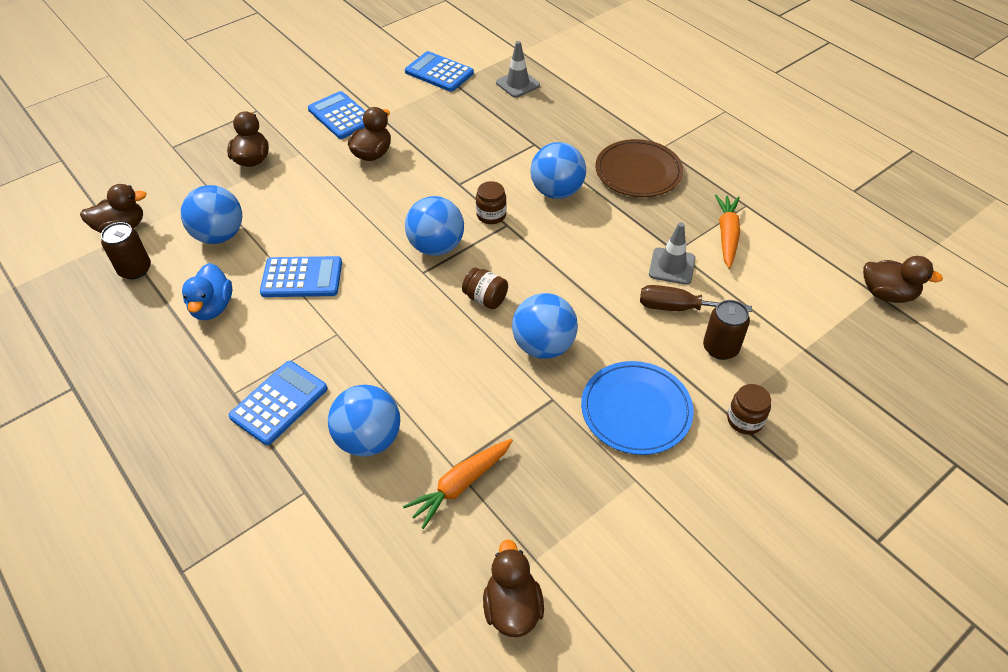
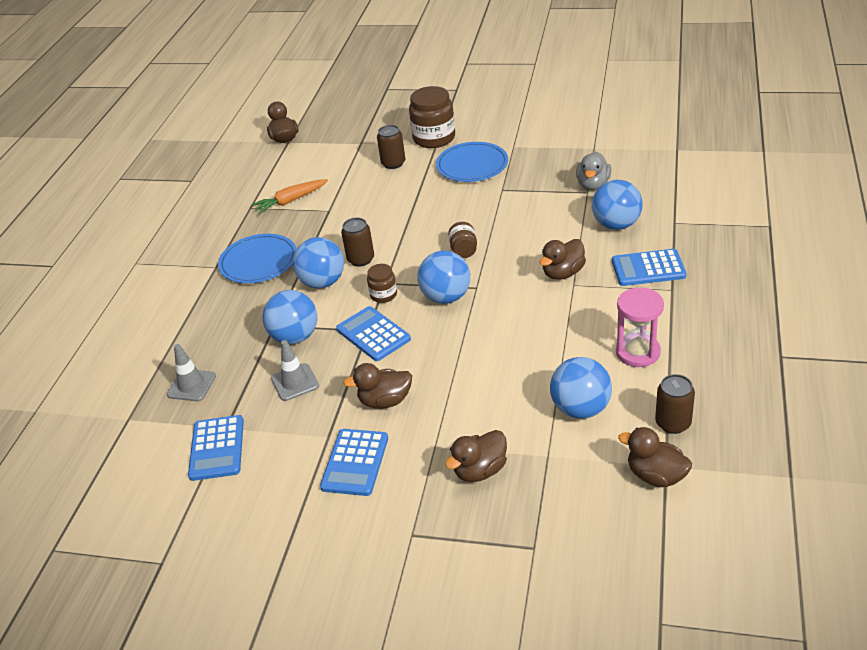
camera: 125 degrees left, 10 degrees down
blue duck [182,263,232,320] -> pink hourglass [616,288,664,367]
blue calculator [260,256,342,297] -> blue calculator moved to [336,306,411,361]
orange carrot [403,439,513,529] -> grey duck [576,152,611,190]
brown duck [483,539,544,637] -> brown duck moved to [540,239,586,280]
blue ball [512,293,578,359] -> blue ball moved to [262,290,317,344]
brown plate [595,139,683,197] -> blue plate [218,234,297,283]
brown screwdriver [640,285,752,312] -> none
grey traffic cone [649,222,695,285] -> grey traffic cone moved to [271,340,319,401]
brown jar [727,384,771,435] -> brown jar [409,86,455,148], size x1.90
none -> brown can [341,218,374,267]

